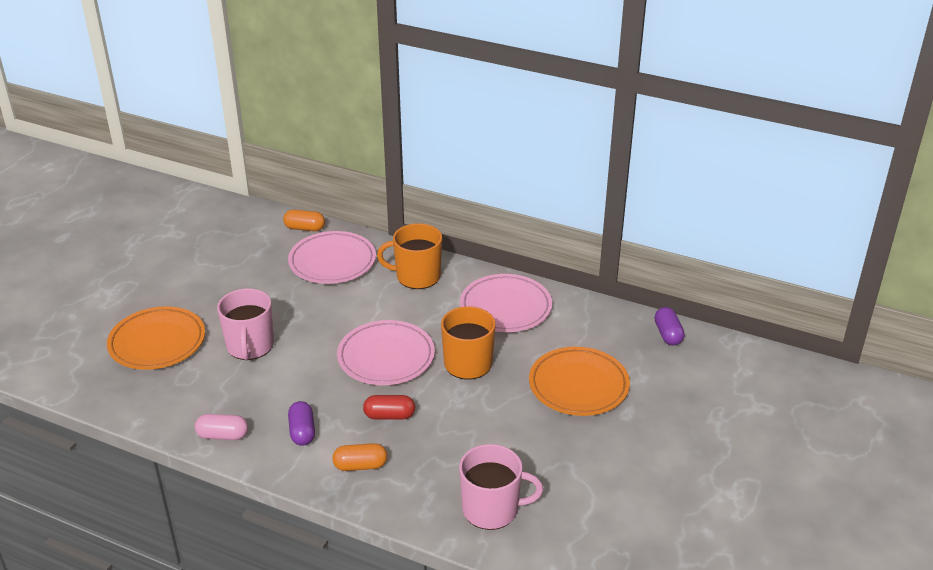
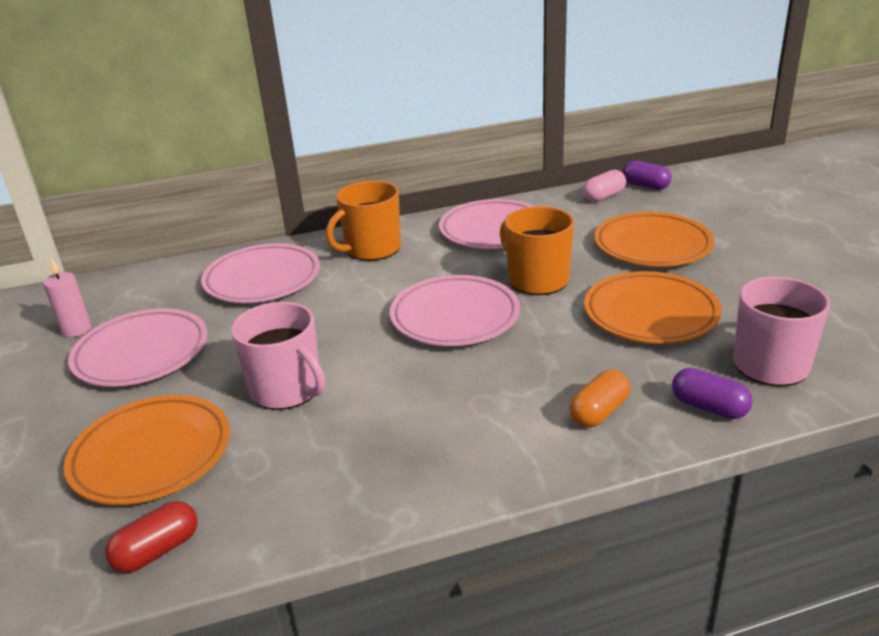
camera: 40 degrees left, 5 degrees down
pink capsule [195,414,248,440] -> pink capsule moved to [583,170,626,202]
orange capsule [283,210,325,231] -> none
purple capsule [288,401,315,446] -> purple capsule moved to [672,368,753,419]
red capsule [363,395,415,420] -> red capsule moved to [105,501,198,573]
none -> pink candle [43,258,91,337]
none -> pink plate [68,308,208,387]
none -> orange plate [584,271,722,344]

